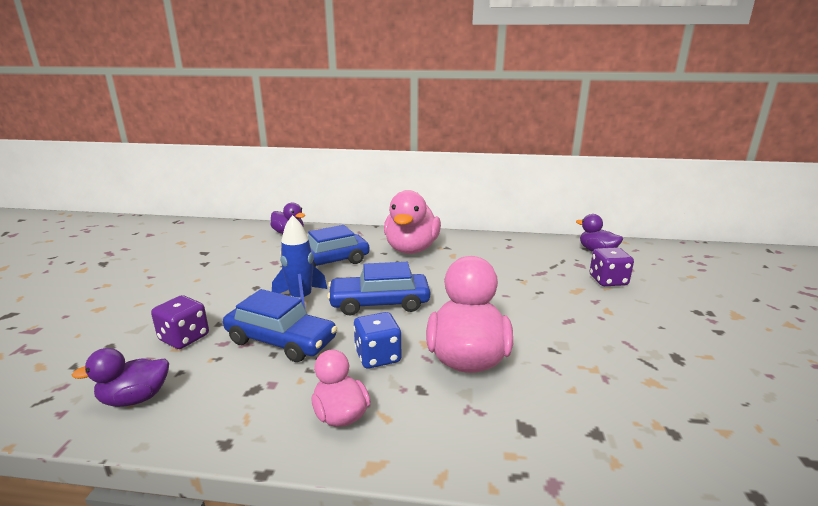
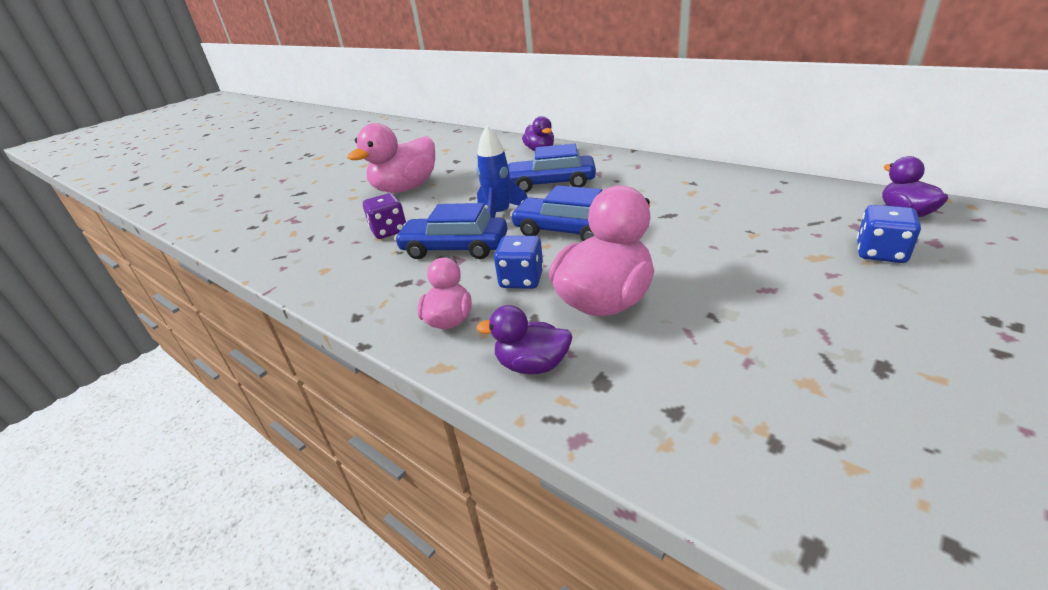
camera: 35 degrees right, 10 degrees up
purple duck [72,348,169,407] -> purple duck moved to [476,305,572,374]
blue car [223,289,337,362] -> blue car turned 135 degrees clockwise [394,203,507,259]
pink duck [384,190,441,254] -> pink duck moved to [347,123,435,193]
purple dice [590,247,634,286] -> blue dice [857,205,921,263]

